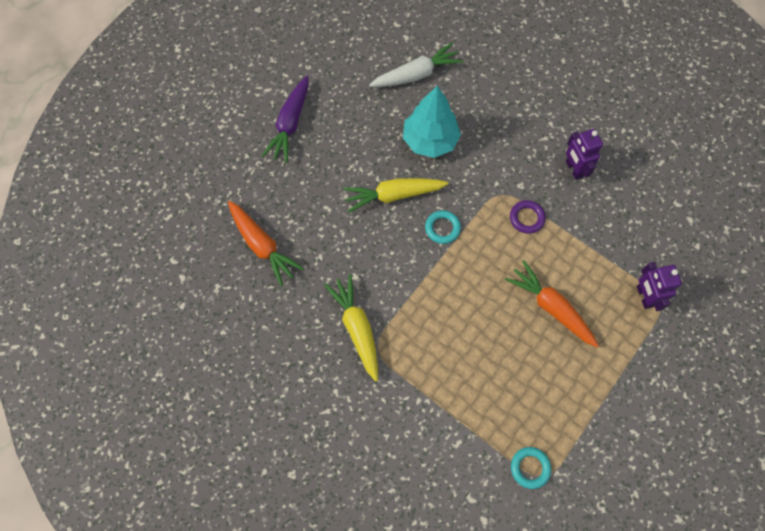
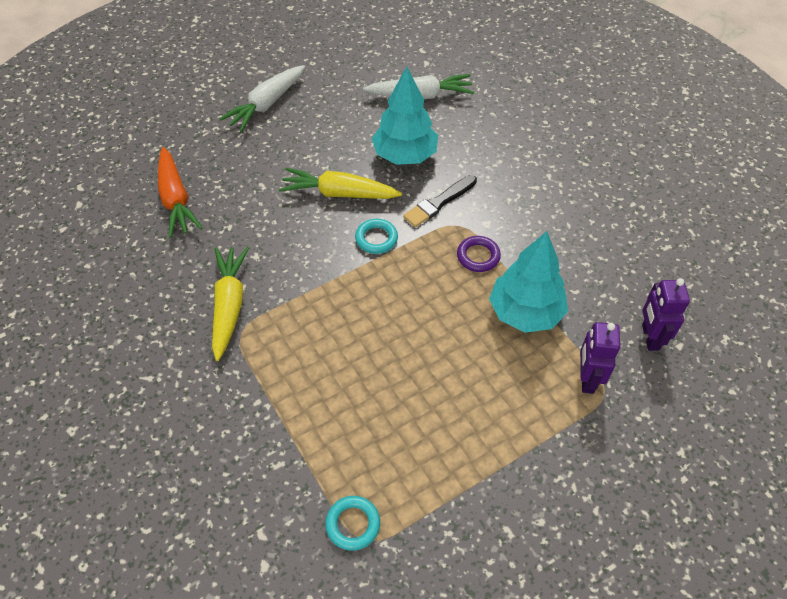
camera: 20 degrees right, 15 degrees down
purple carrot [262,76,309,163] -> white carrot [219,65,305,132]
orange carrot [505,260,599,347] -> none
purple robot [566,129,603,180] -> purple robot moved to [642,278,690,351]
none -> black brush [403,175,477,227]
none -> turquoise tree [489,231,568,333]

